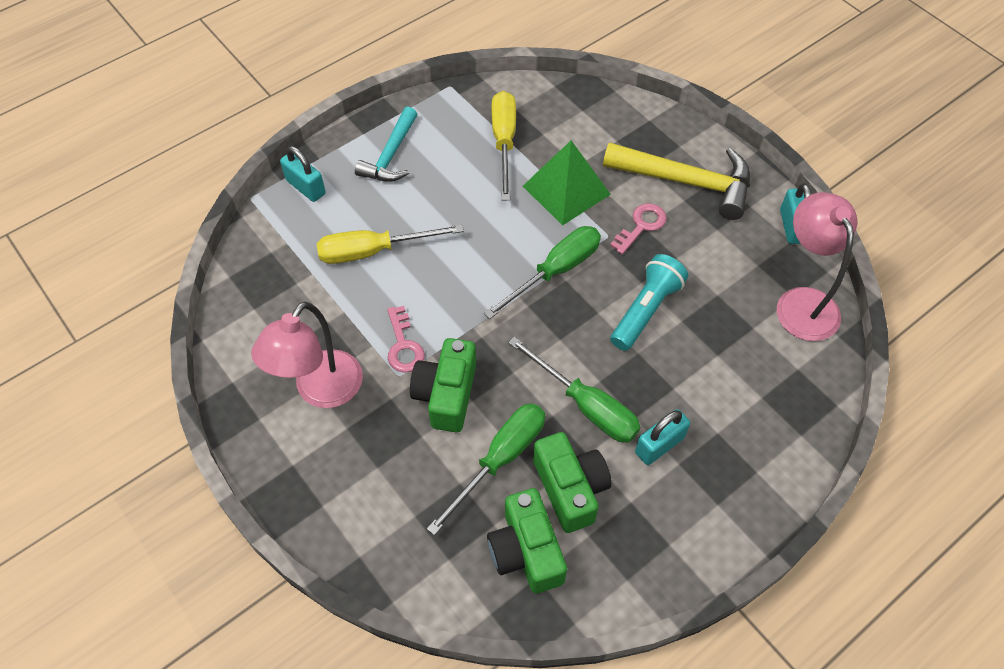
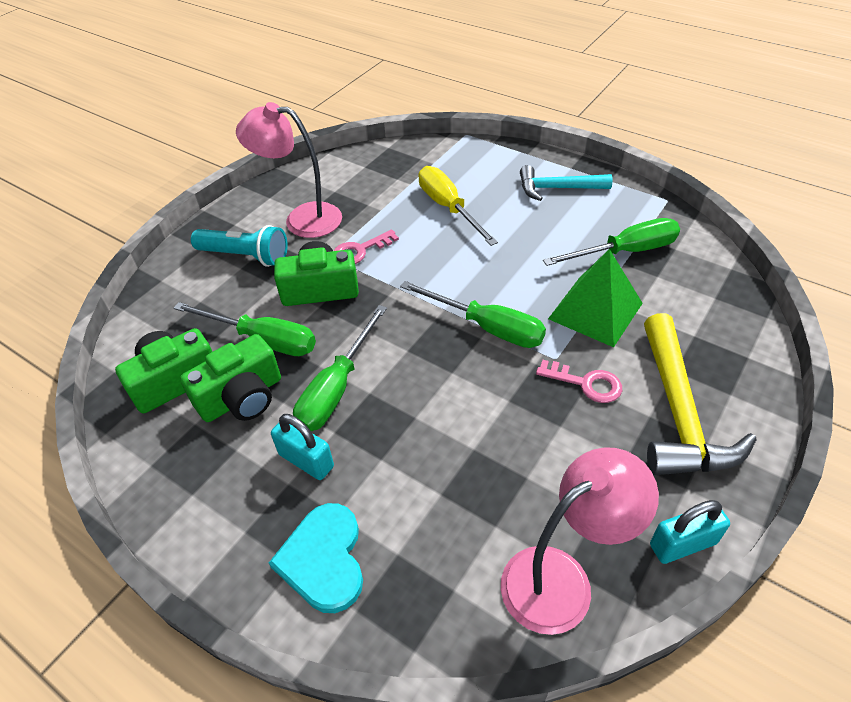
camera: 75 degrees right, 10 degrees down
turquoise padlock [280,146,326,202] -> none
yellow screwdriver [491,91,516,200] -> green screwdriver [543,218,680,266]
turquoise flashlight [610,254,688,351] -> turquoise flashlight moved to [191,225,288,267]
none -> turquoise heart [269,503,363,613]

